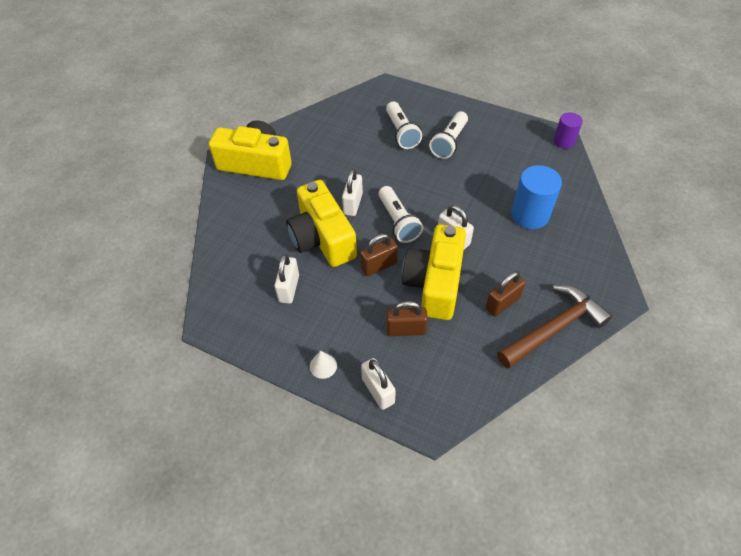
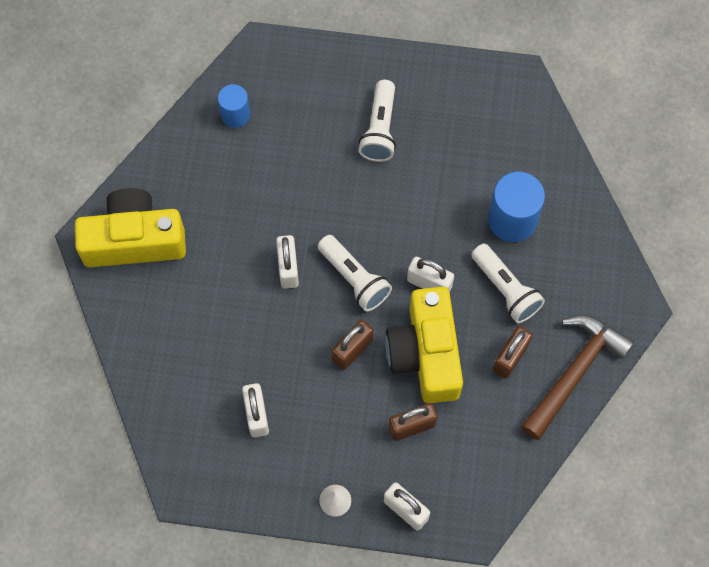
camera: 20 degrees left, 15 degrees up
yellow camera [286,180,357,267] -> none
white flashlight [386,102,422,149] -> white flashlight moved to [471,243,545,323]
purple cylinder [554,112,583,149] -> none
none -> blue cylinder [218,84,250,128]

